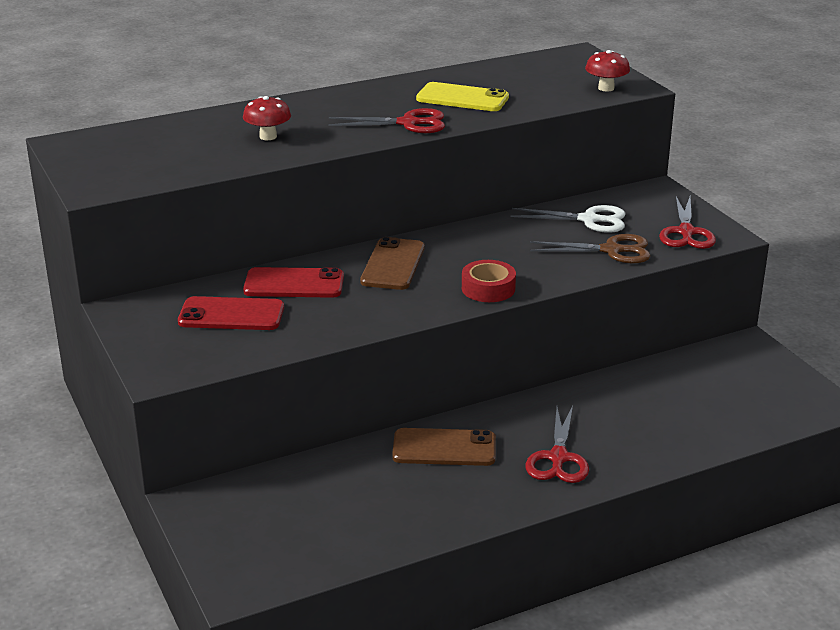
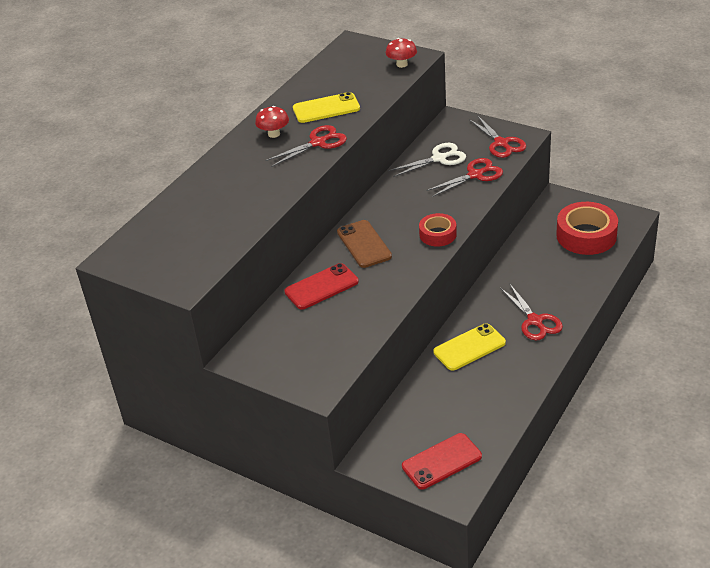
camera: 30 degrees left, 10 degrees up
red phone [178,296,284,330] -> red phone moved to [402,433,482,489]
red mushroom [243,96,291,140] -> red mushroom moved to [255,106,289,138]
brown phone [392,428,496,466] -> yellow phone [433,323,506,371]
brown scissors [530,234,650,263] -> red scissors [426,158,503,197]
none -> red tape [556,202,618,255]

